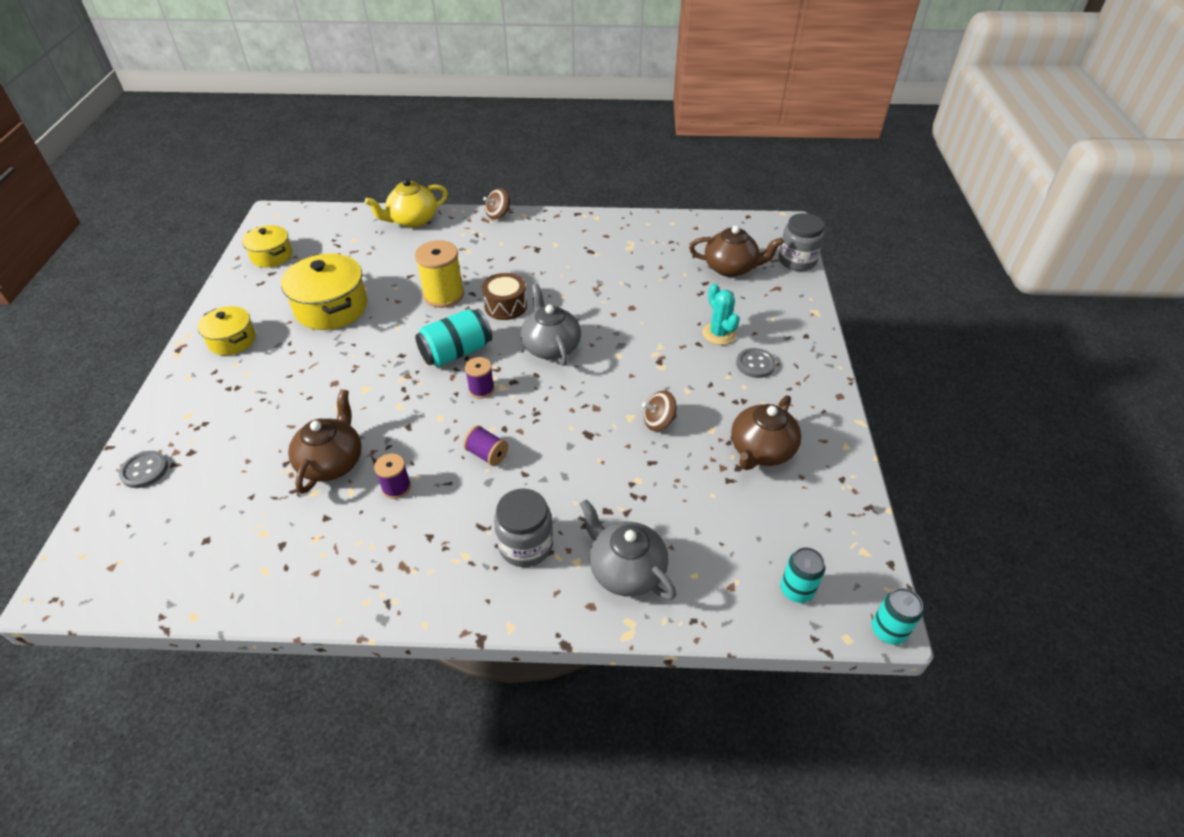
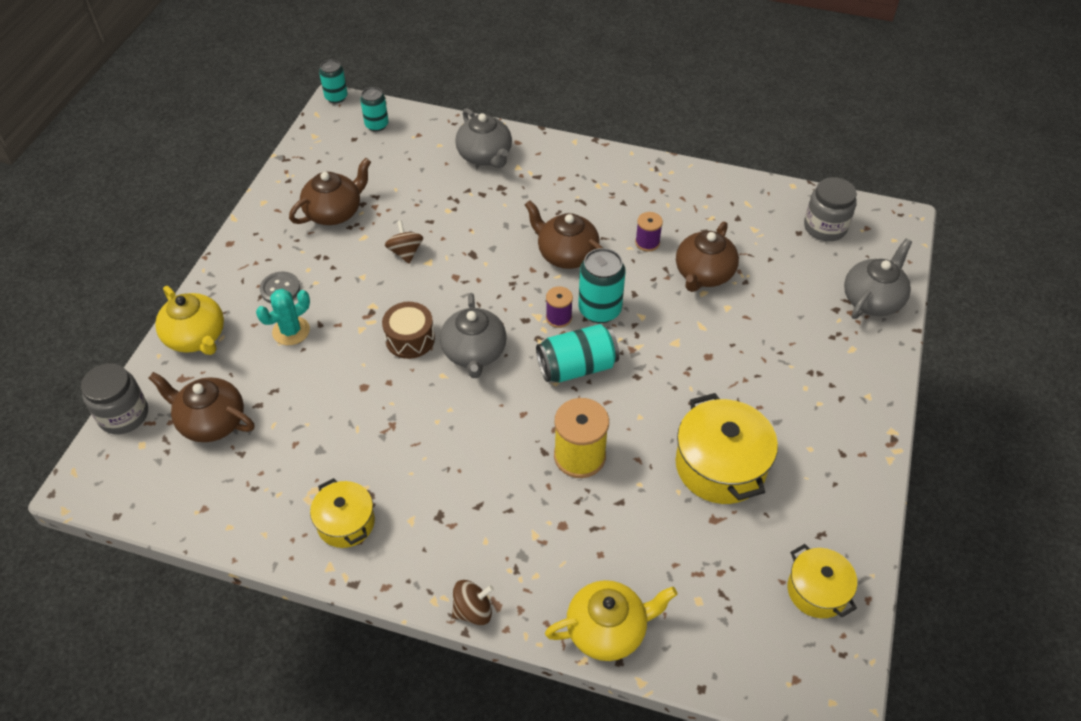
camera: 165 degrees left, 5 degrees up
grey button [119,451,168,488] -> grey teapot [844,238,912,319]
yellow pot [198,306,256,355] -> yellow pot moved to [310,478,375,548]
purple spool [463,426,508,466] -> brown teapot [525,200,603,269]
brown drum [482,273,527,320] -> brown drum moved to [382,302,435,359]
grey jar [494,488,553,567] -> grey jar moved to [804,177,857,241]
brown spinning top [642,391,677,431] -> brown spinning top turned 105 degrees counterclockwise [385,220,423,263]
turquoise cactus [702,283,740,345] -> turquoise cactus turned 60 degrees clockwise [256,289,310,345]
none -> yellow teapot [155,286,224,355]
none -> turquoise can [578,248,626,323]

